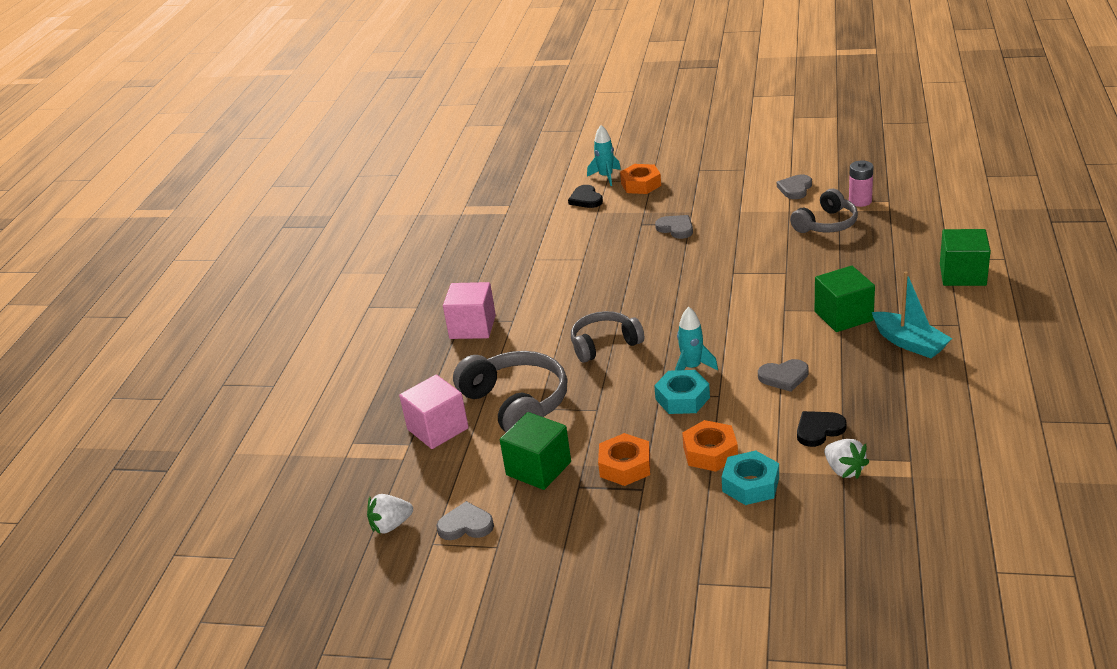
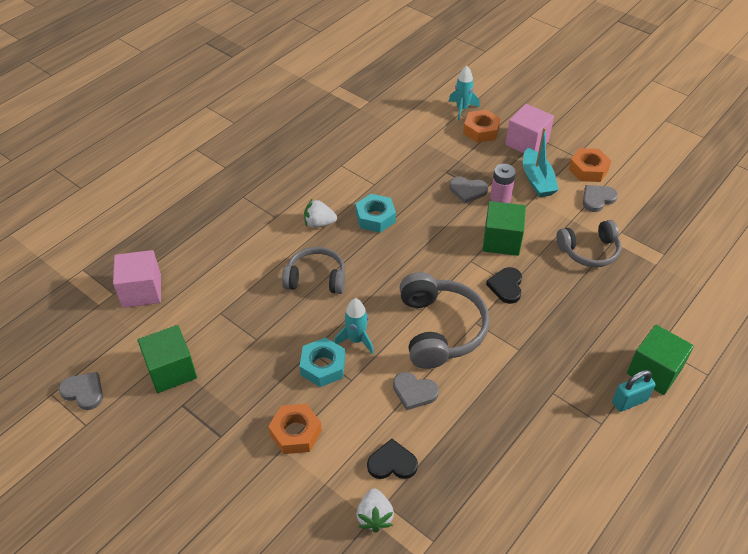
camera: 25 degrees right, 15 degrees up
white strawberry [367,494,413,534] -> white strawberry moved to [304,198,337,228]
pink cube [443,282,496,339] -> pink cube moved to [505,104,554,153]
grey headphones [453,351,568,432] -> grey headphones moved to [400,272,490,369]
black heart [568,185,603,208] -> black heart moved to [486,267,522,304]
orange nut [598,433,650,486] -> orange nut moved to [569,148,611,182]
grey heart [655,215,693,239] -> grey heart turned 120 degrees clockwise [450,177,488,203]
turquoise nut [722,450,779,505] -> turquoise nut moved to [356,194,396,233]
green cube [815,266,875,332] -> green cube moved to [483,201,526,256]
pink battery [849,160,873,207] -> pink battery moved to [490,164,516,203]
turquoise boat [872,272,952,358] -> turquoise boat moved to [523,127,559,197]
none -> turquoise padlock [612,370,656,412]

